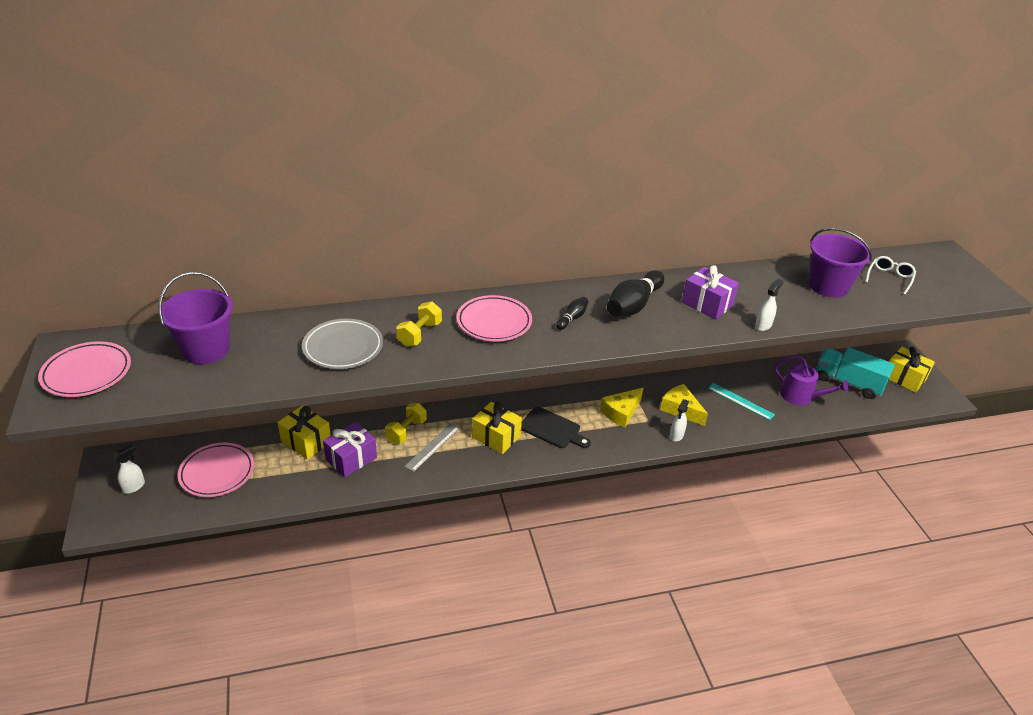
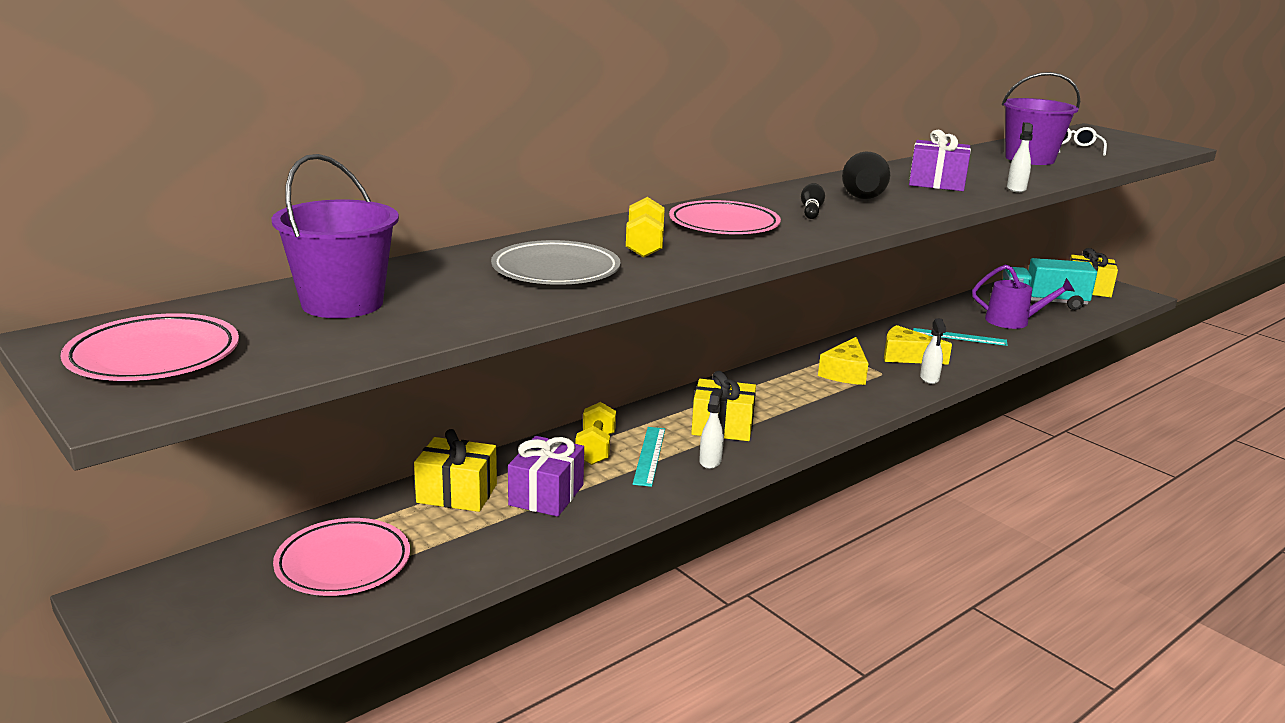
camera: 25 degrees left, 15 degrees down
white spray bottle [113,444,145,494] -> white spray bottle moved to [699,388,724,469]
grey ruler [404,423,460,472] -> turquoise ruler [633,427,665,487]
black cutting board [521,407,591,448] -> none

